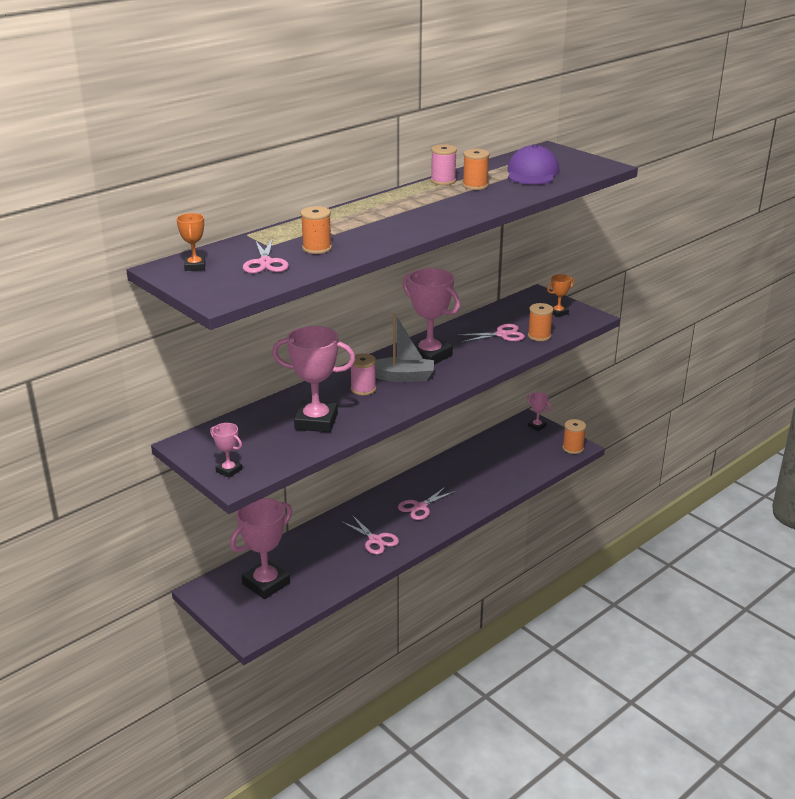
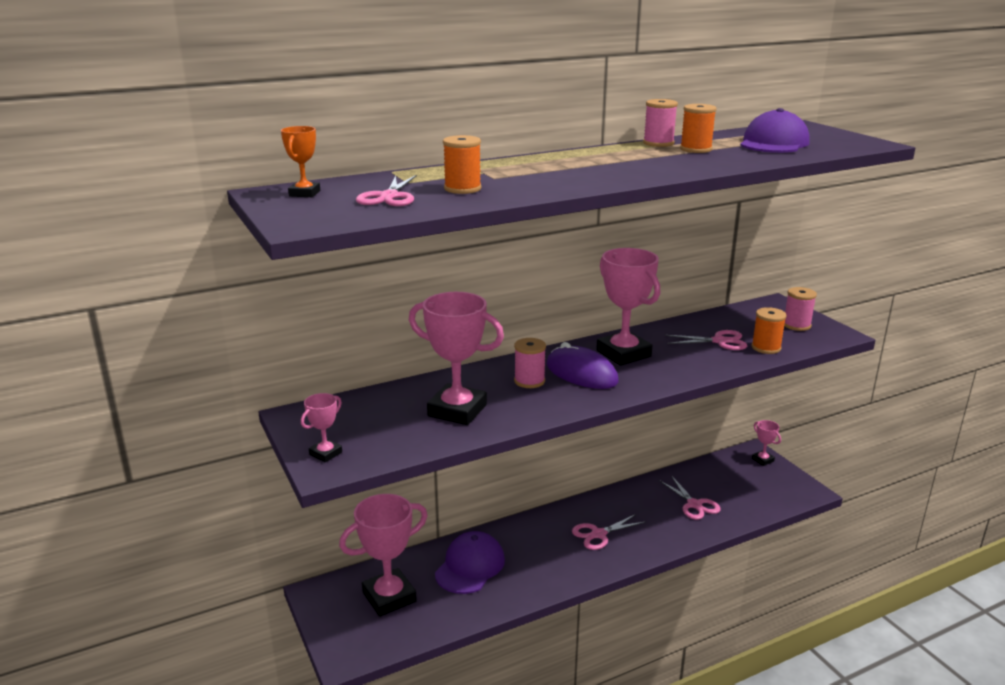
camera: 15 degrees right, 5 degrees down
pink trophy [210,423,242,478] -> pink trophy turned 75 degrees clockwise [301,393,342,462]
pink scissors [341,515,399,555] -> pink scissors moved to [659,476,721,520]
grey boat [375,314,434,382] -> purple mouse [547,342,619,389]
orange trophy [547,274,574,317] -> pink spool [784,287,817,331]
orange spool [562,419,586,454] -> none
none -> purple cap [435,531,505,594]

